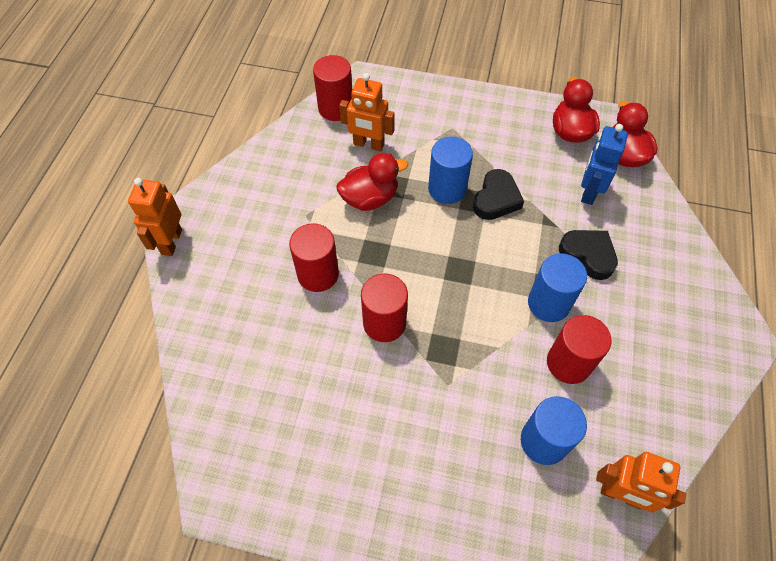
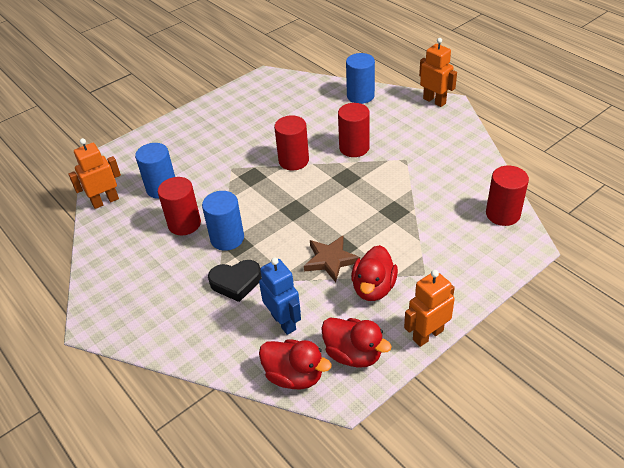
camera: 130 degrees right, 15 degrees down
red duck [336,153,408,211] -> red duck moved to [351,245,398,301]
orange robot [339,73,395,151] -> orange robot moved to [404,270,455,347]
blue cylinder [428,137,473,204] -> blue cylinder moved to [346,53,375,104]
black heart [473,169,524,220] -> brown star [304,236,360,282]

